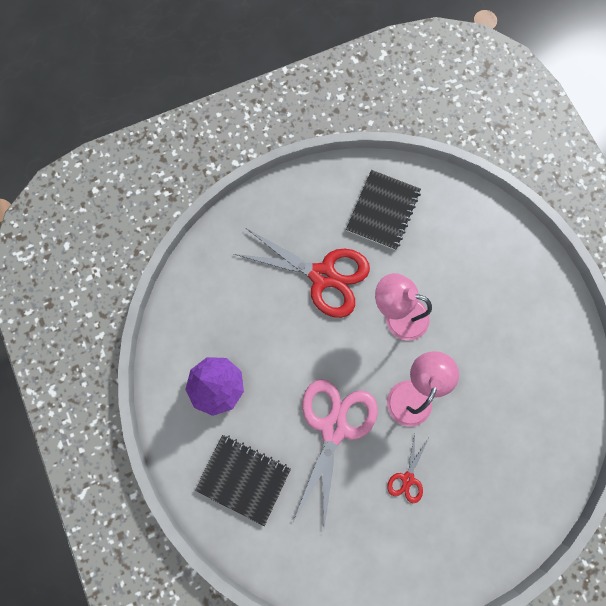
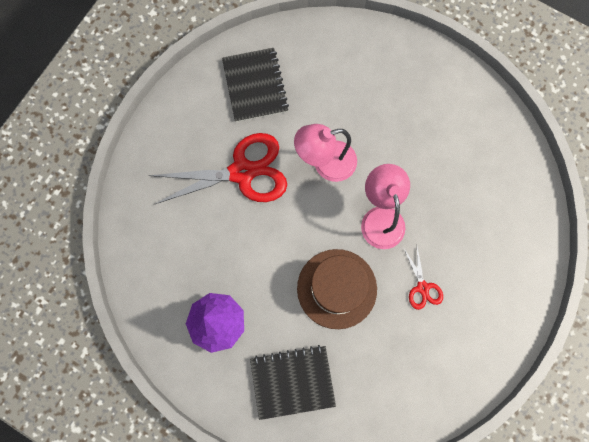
camera: 35 degrees left, 0 degrees up
pink scissors [292,379,378,528] -> brown hat [297,249,377,329]

